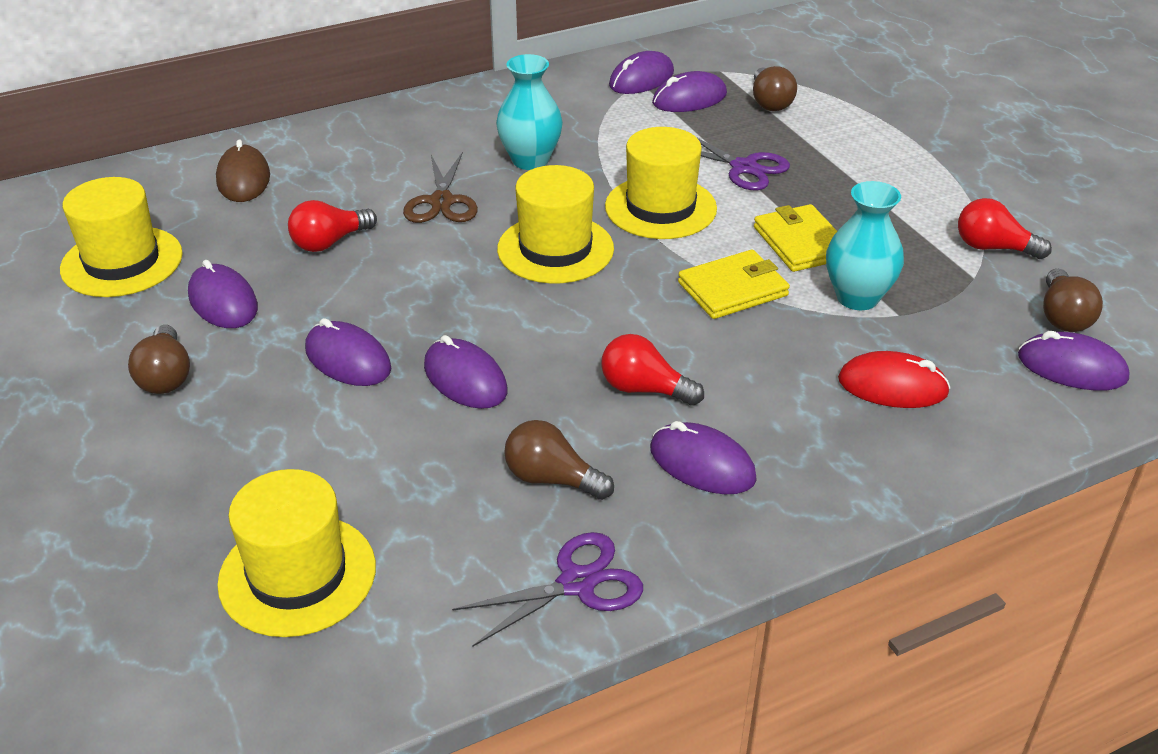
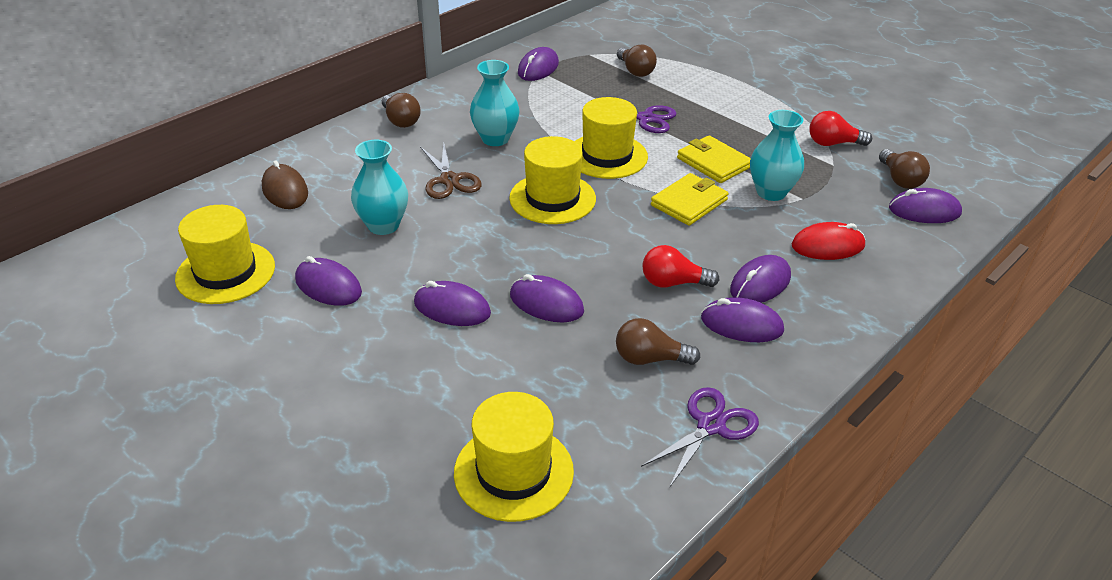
camera: 20 degrees left, 0 degrees up
brown light bulb [128,325,190,394] -> brown light bulb moved to [382,93,421,128]
red light bulb [288,200,377,252] -> turquoise vase [351,140,408,235]
purple mouse [652,71,727,112] -> purple mouse moved to [730,255,791,303]

